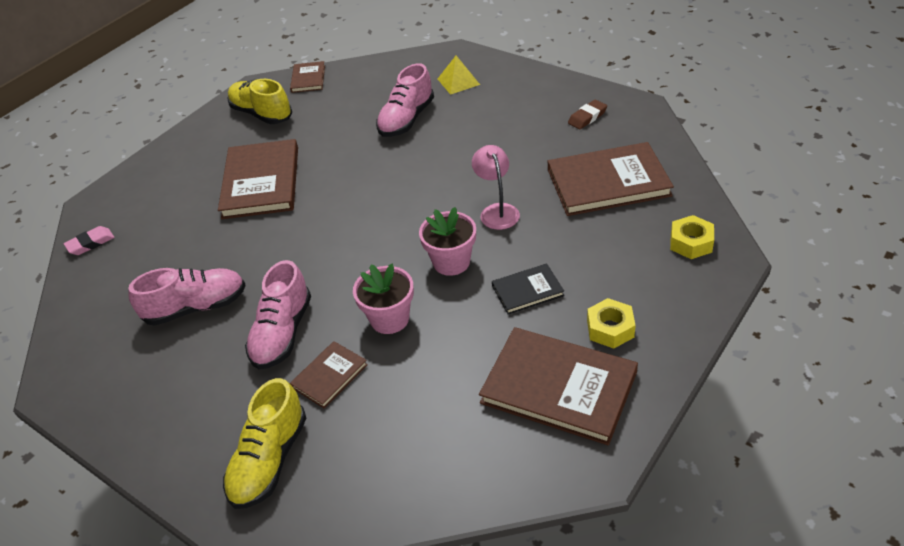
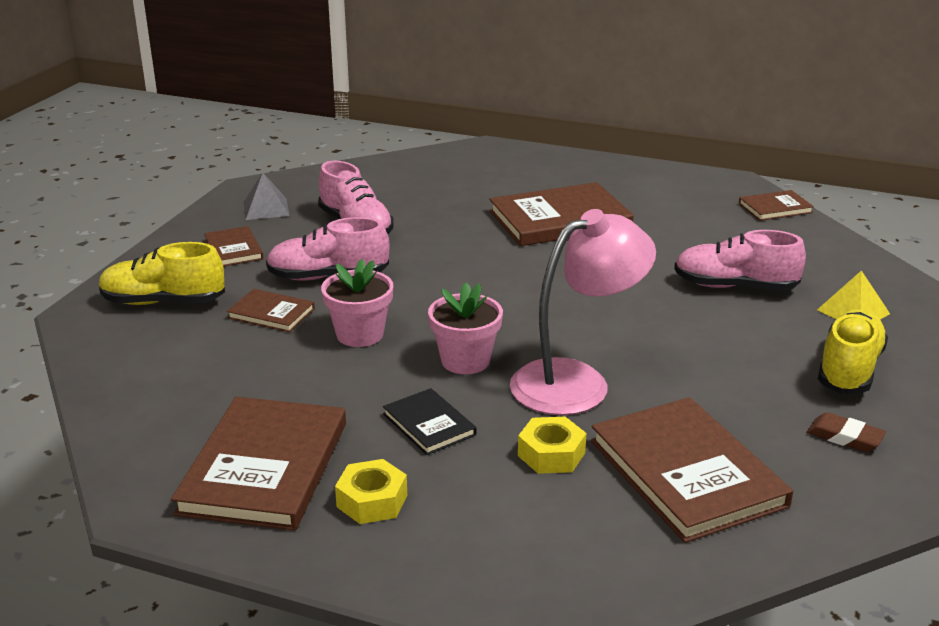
camera: 70 degrees right, 15 degrees down
pink eraser [64,226,115,255] -> none
yellow shoe [227,79,292,124] -> yellow shoe moved to [818,309,888,394]
pink lamp [472,145,520,230] -> pink lamp [510,209,656,415], size x1.73
yellow nut [670,215,714,259] -> yellow nut moved to [518,417,586,474]
none -> brown book [204,226,264,266]
none -> grey pyramid [244,172,290,220]

